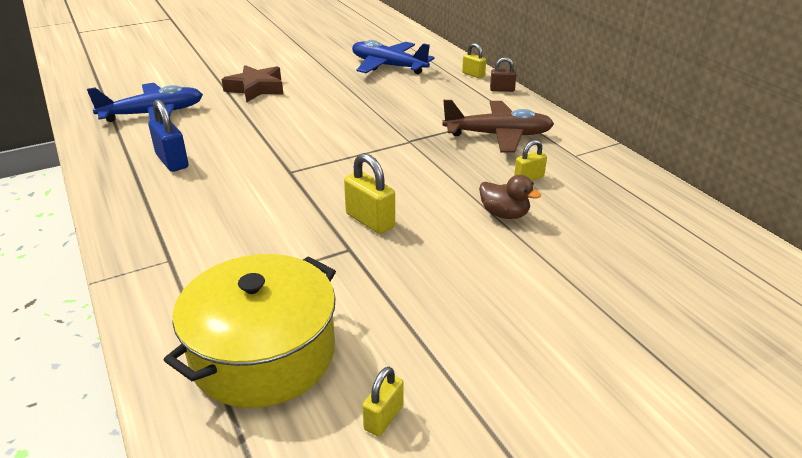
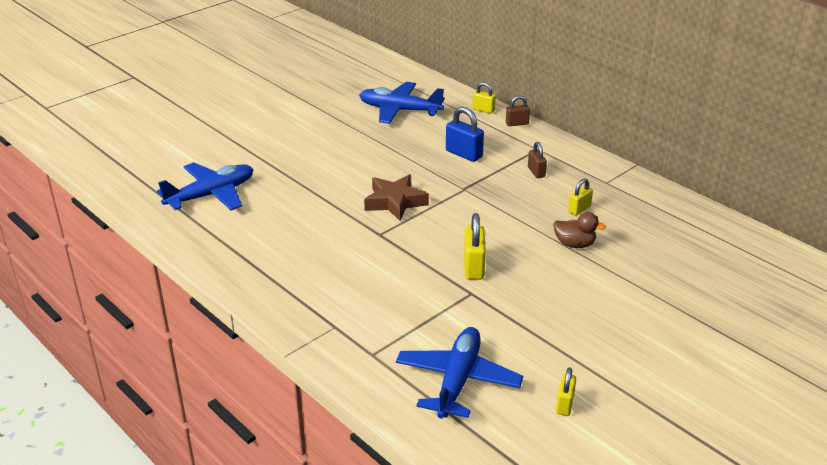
camera: 15 degrees left, 0 degrees up
blue padlock [148,99,189,172] -> blue padlock moved to [446,107,484,162]
yellow pot [164,254,336,408] -> blue plane [396,327,523,419]
brown star [221,65,283,102] -> brown star moved to [364,174,429,221]
yellow padlock [344,153,395,234] -> yellow padlock turned 60 degrees clockwise [464,213,486,280]
brown plane [442,100,554,153] -> brown padlock [528,142,547,178]

